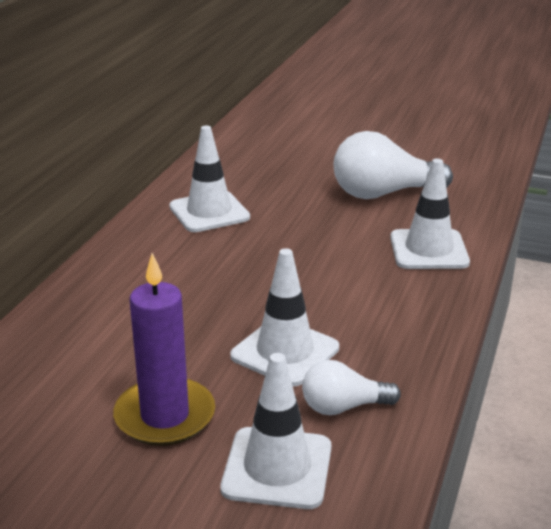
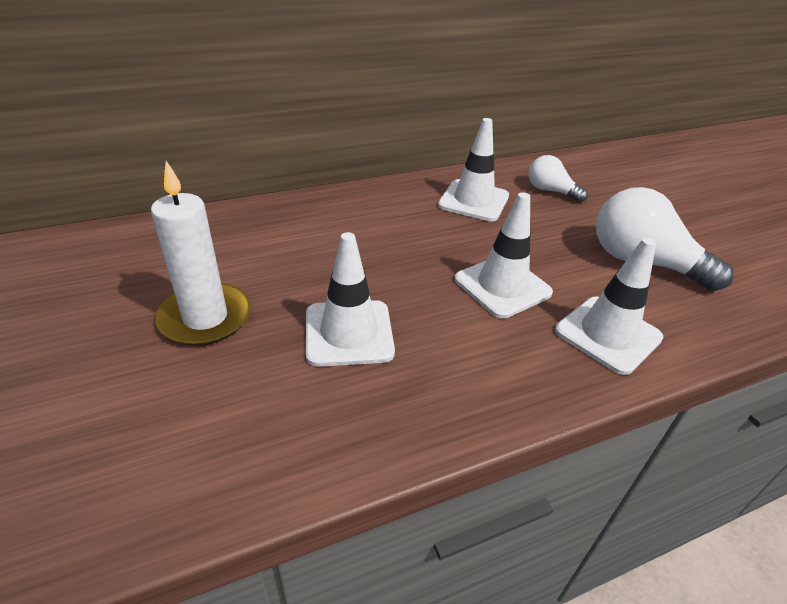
camera: 45 degrees right, 10 degrees up
purple candle [113,253,215,446] -> white candle [151,161,251,346]
white traffic cone [220,353,331,509] -> white traffic cone moved to [454,192,553,319]
white light bulb [302,360,401,415] -> white light bulb moved to [529,155,588,203]

